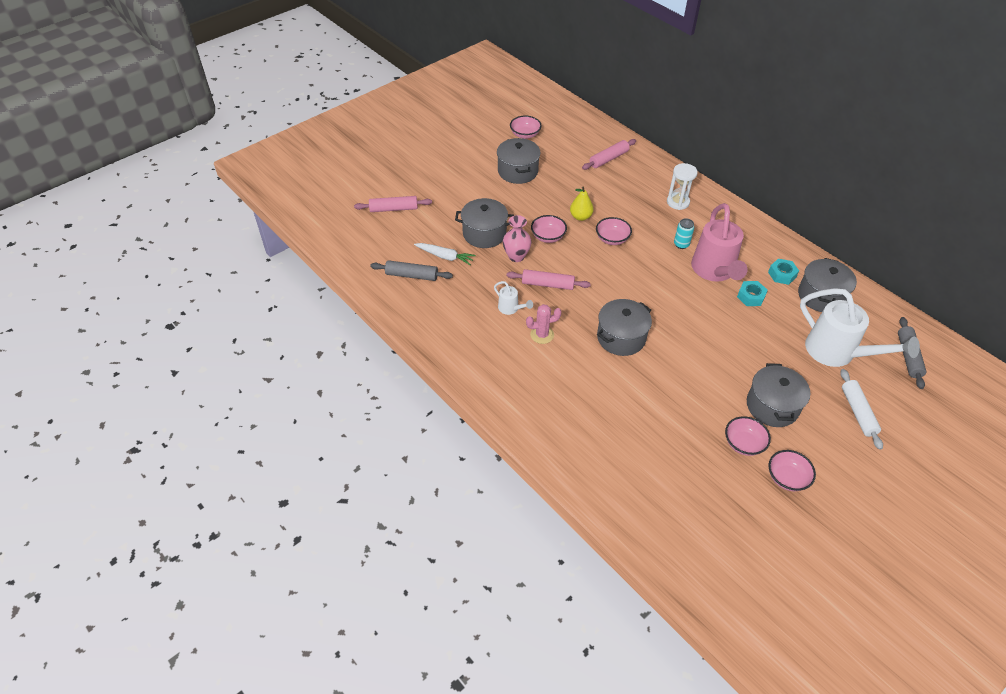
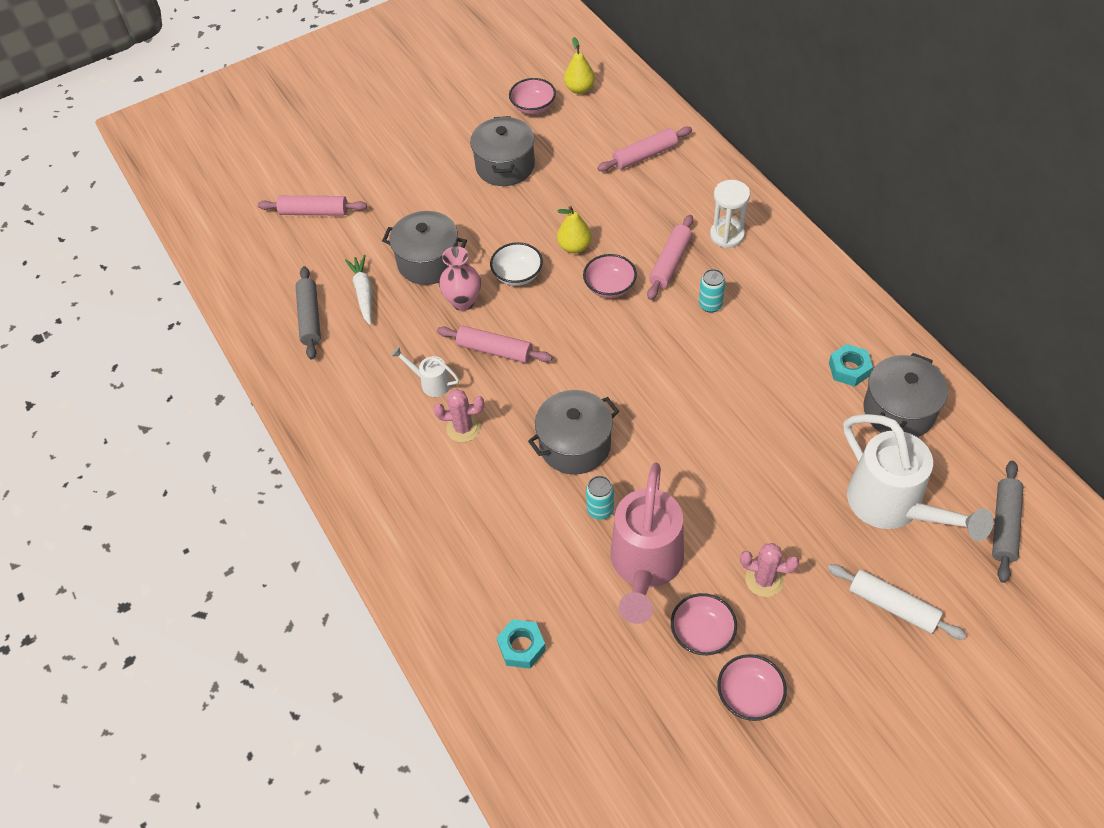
camera: 15 degrees right, 5 degrees up
grey rolling pin [370,260,453,281] -> grey rolling pin turned 60 degrees clockwise [296,266,321,360]
white carrot [414,243,476,265] -> white carrot turned 135 degrees counterclockwise [345,255,372,325]
white watering can [494,281,533,315] -> white watering can turned 150 degrees clockwise [391,346,459,397]
pink bowl [531,215,567,243] -> white bowl [490,242,543,286]
pink watering can [691,203,748,282] -> pink watering can moved to [611,462,684,624]
turquoise nut [737,281,768,306] -> turquoise nut moved to [497,619,546,669]
grey pot [747,363,810,427] -> pink cactus [740,543,799,597]
white rolling pin [840,369,883,450] -> white rolling pin turned 60 degrees counterclockwise [828,564,966,640]
none -> yellow pear [564,37,595,94]
none -> turquoise can [586,476,614,520]
none -> pink rolling pin [647,215,693,300]

